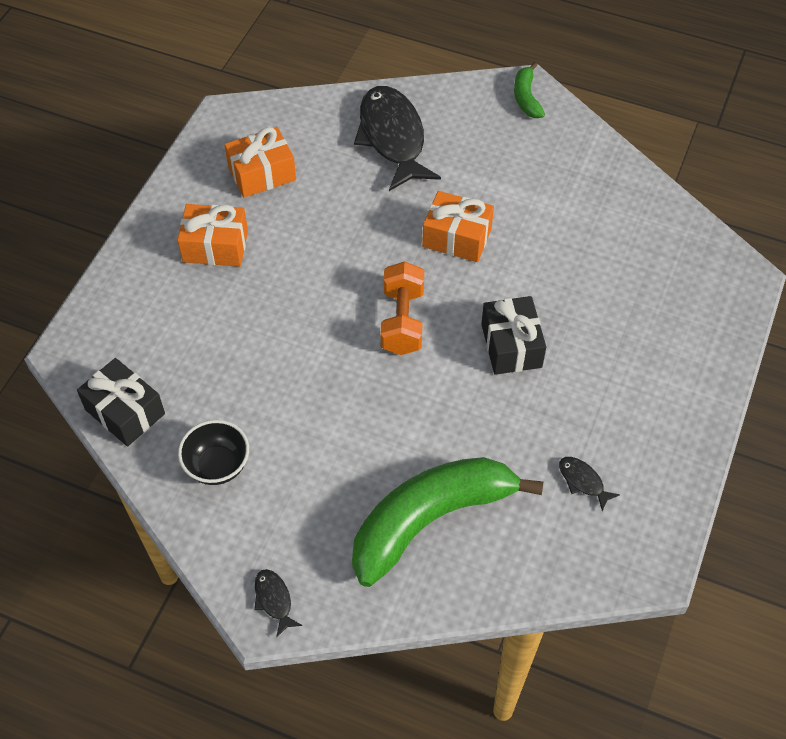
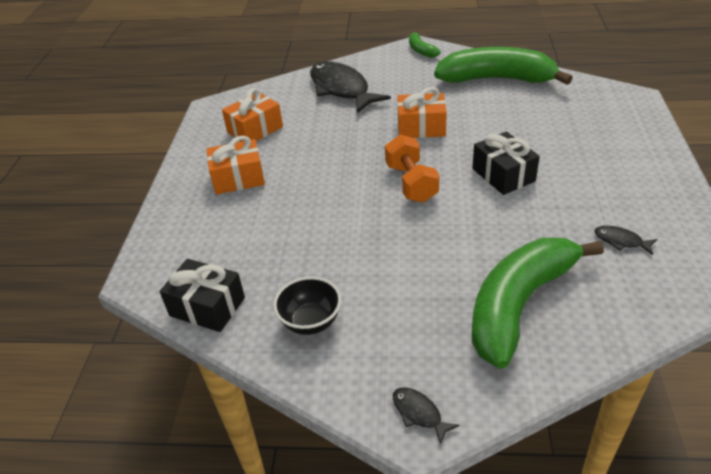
camera: 15 degrees left, 15 degrees down
none -> green banana [434,47,573,85]

